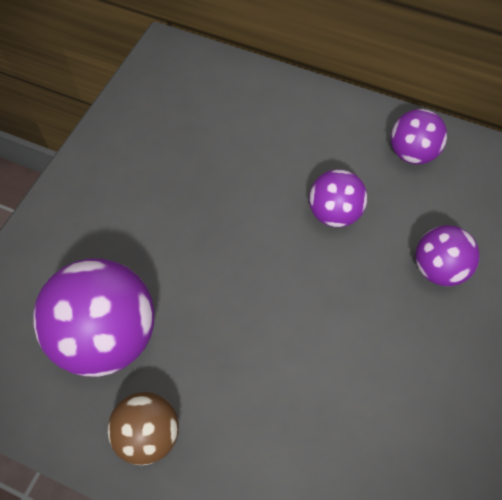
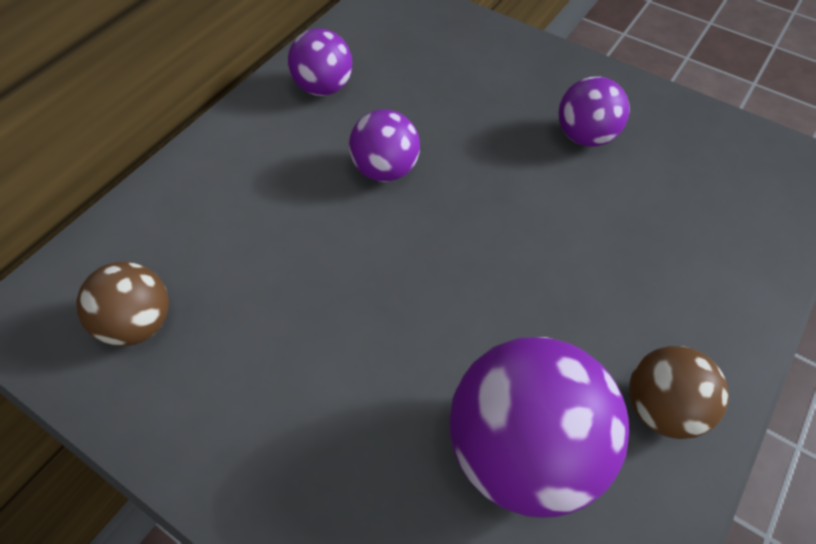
camera: 80 degrees left, 5 degrees down
purple ball [415,225,480,286] -> purple ball moved to [559,77,630,147]
none -> brown ball [76,262,169,346]

